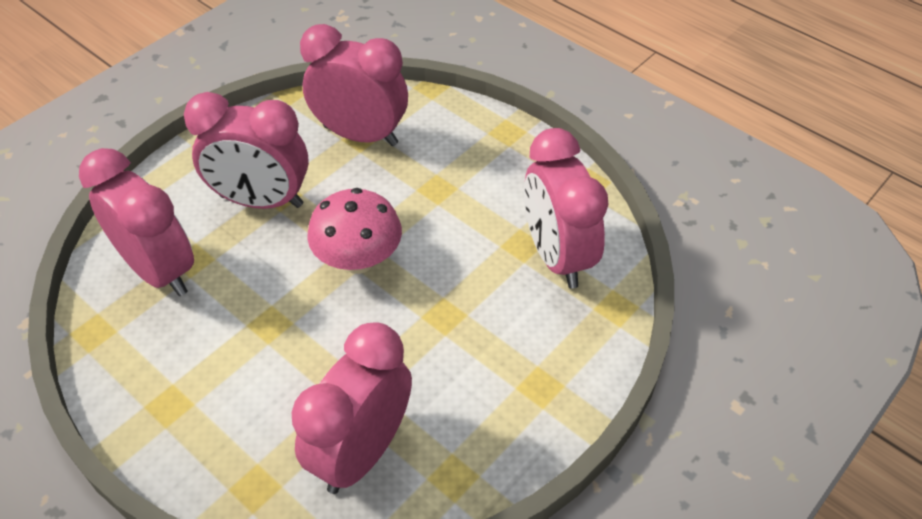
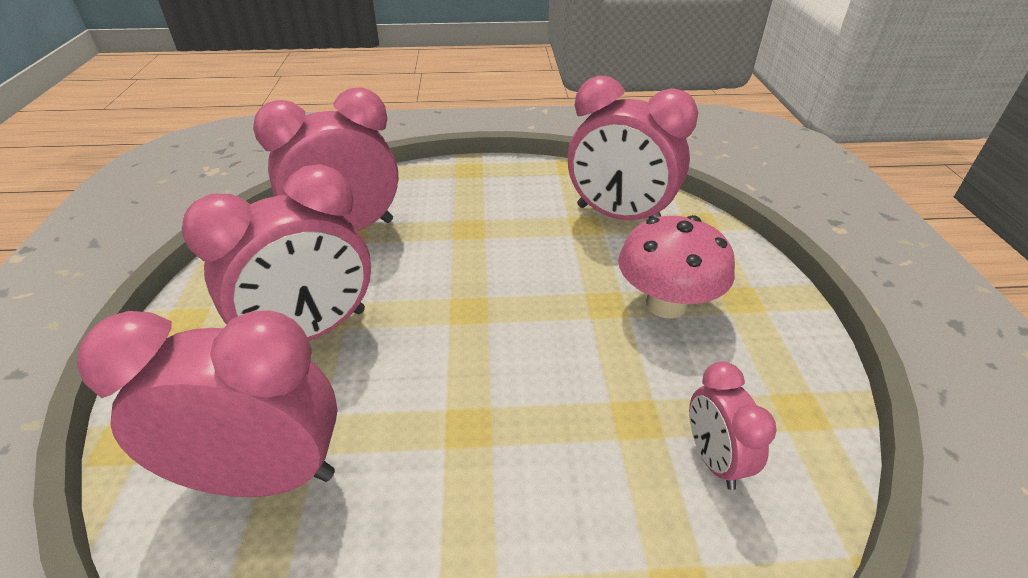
camera: 45 degrees left, 10 degrees down
pink clock [292,323,412,494] -> pink clock [689,362,777,490], size x0.52
pink mushroom [307,188,402,274] -> pink mushroom moved to [618,215,735,319]

